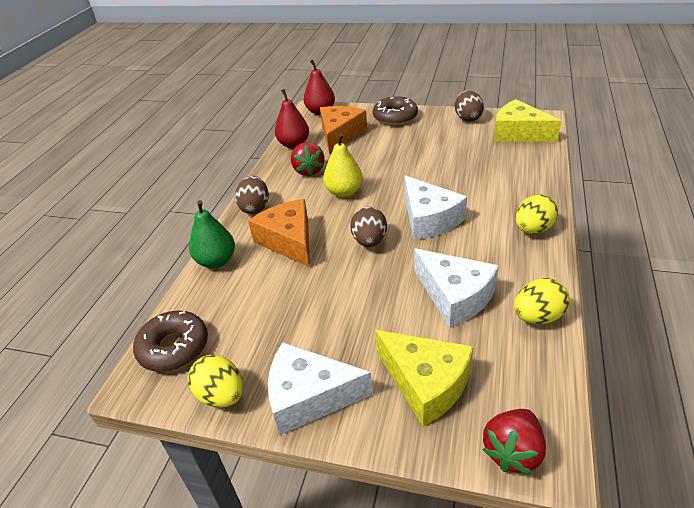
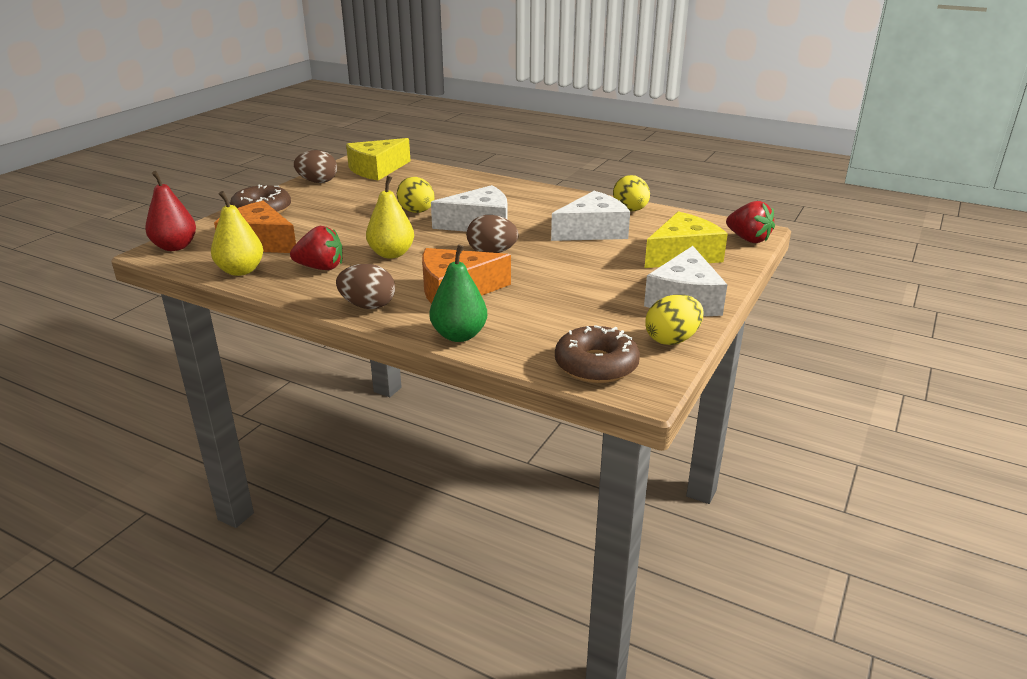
camera: 80 degrees left, 10 degrees down
red pear [275,89,309,148] -> yellow pear [211,191,263,276]
yellow egg [515,194,558,234] -> yellow egg moved to [397,177,435,213]

